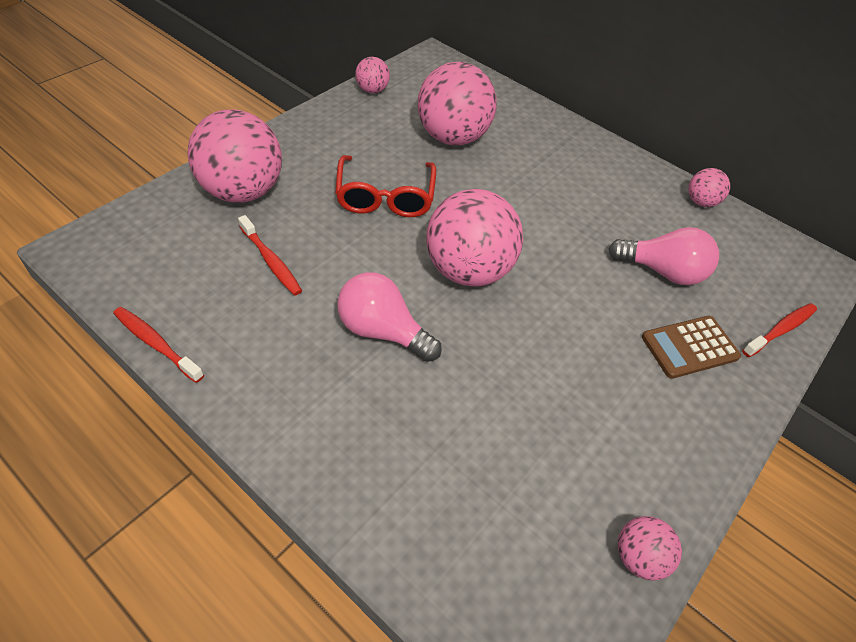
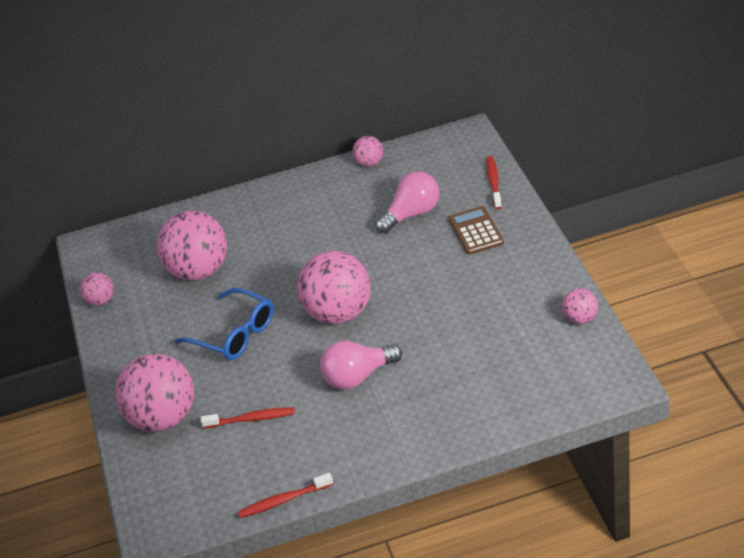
camera: 45 degrees left, 10 degrees down
red glasses [335,155,436,217] -> blue glasses [175,288,274,360]
brown calculator [642,316,741,379] -> brown calculator turned 150 degrees clockwise [448,206,504,255]

